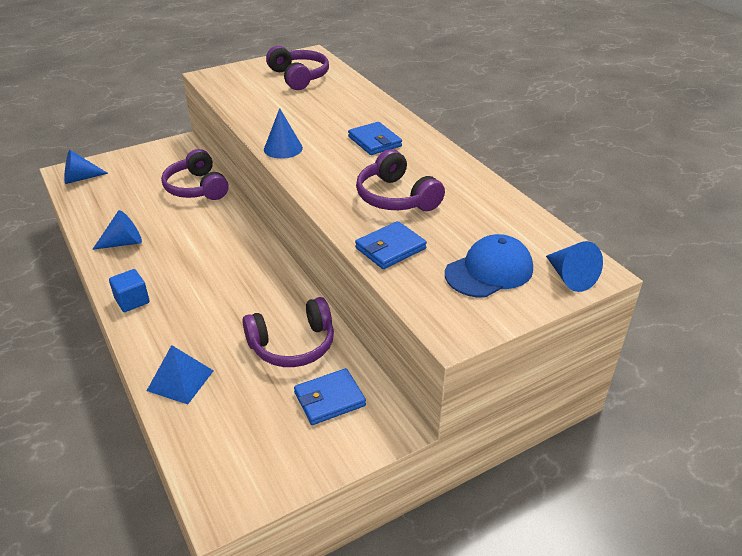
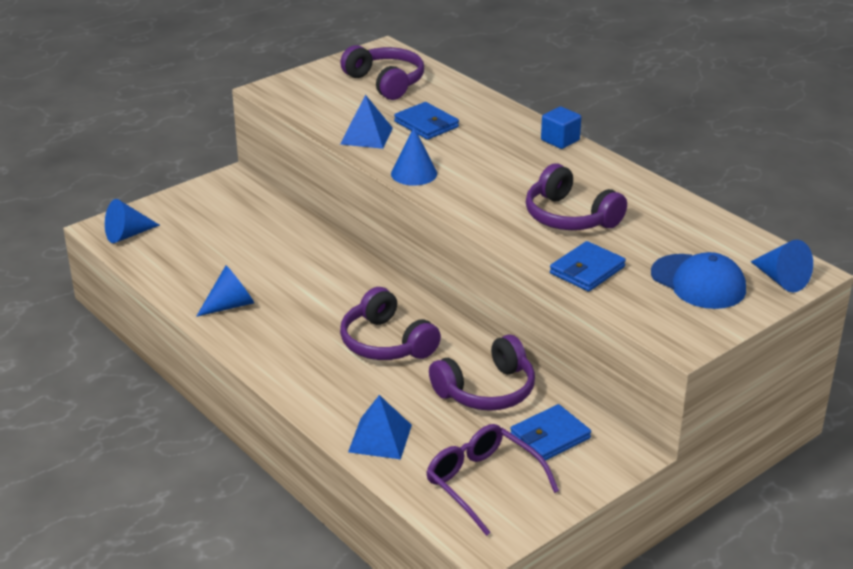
camera: 10 degrees left, 5 degrees down
blue cube [109,269,150,312] -> blue cube moved to [541,106,581,149]
purple headphones [161,149,229,200] -> purple headphones moved to [340,287,441,360]
blue wallet [348,122,402,155] -> blue wallet moved to [394,102,459,140]
blue cap [445,234,533,298] -> blue cap turned 90 degrees clockwise [651,252,746,309]
none -> blue pyramid [340,95,393,149]
none -> purple glasses [426,424,559,536]

